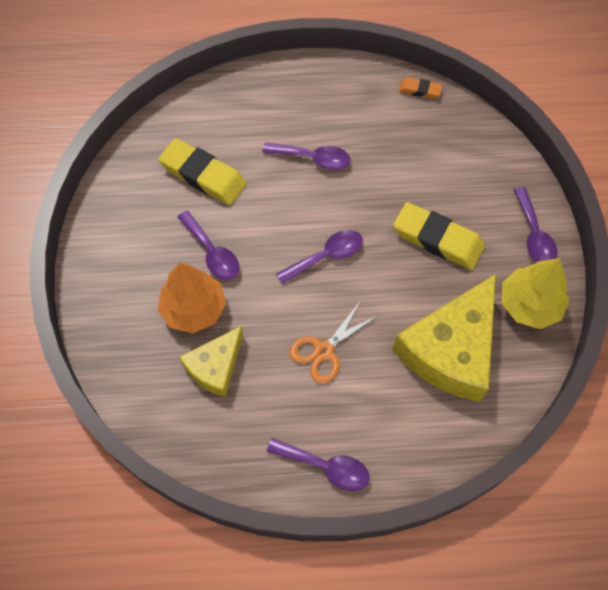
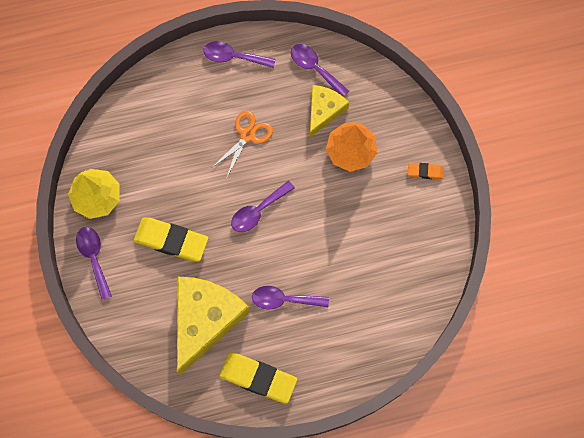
camera: 170 degrees right, 10 degrees up
yellow eraser [158,138,247,205] -> yellow eraser moved to [219,352,297,404]
purple spoon [177,211,239,280] -> purple spoon moved to [291,44,349,97]
yellow cheese [393,274,496,402] -> yellow cheese moved to [177,277,250,375]
orange eraser [398,77,442,99] -> orange eraser moved to [408,163,444,179]

